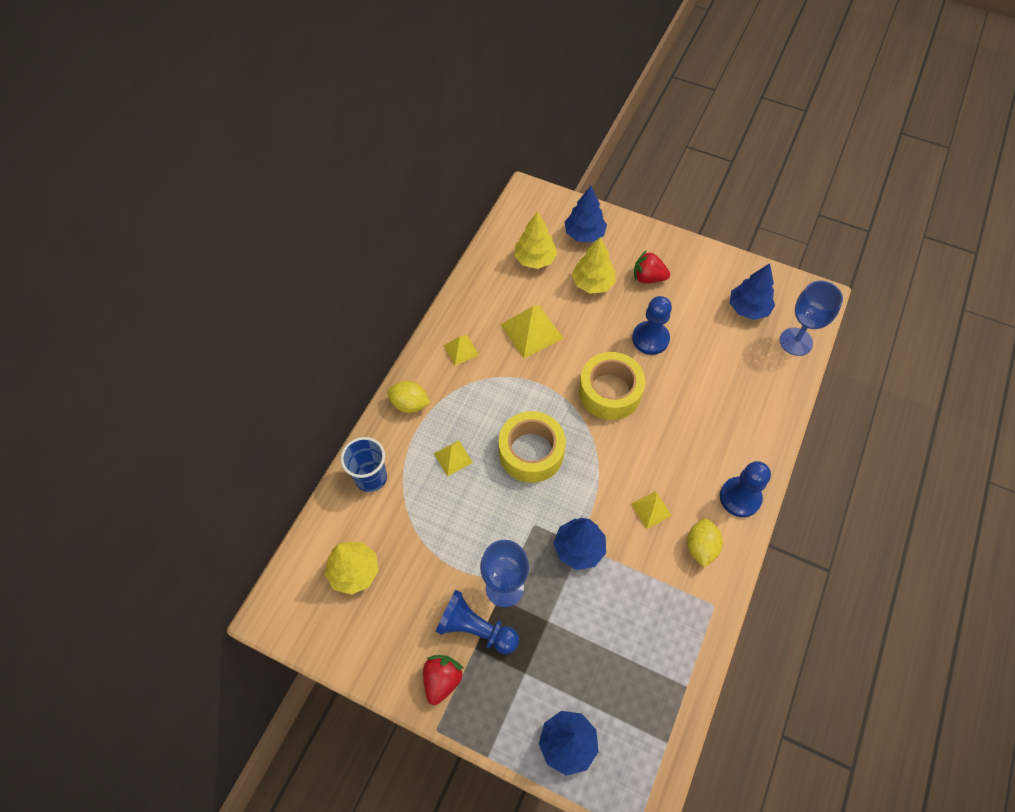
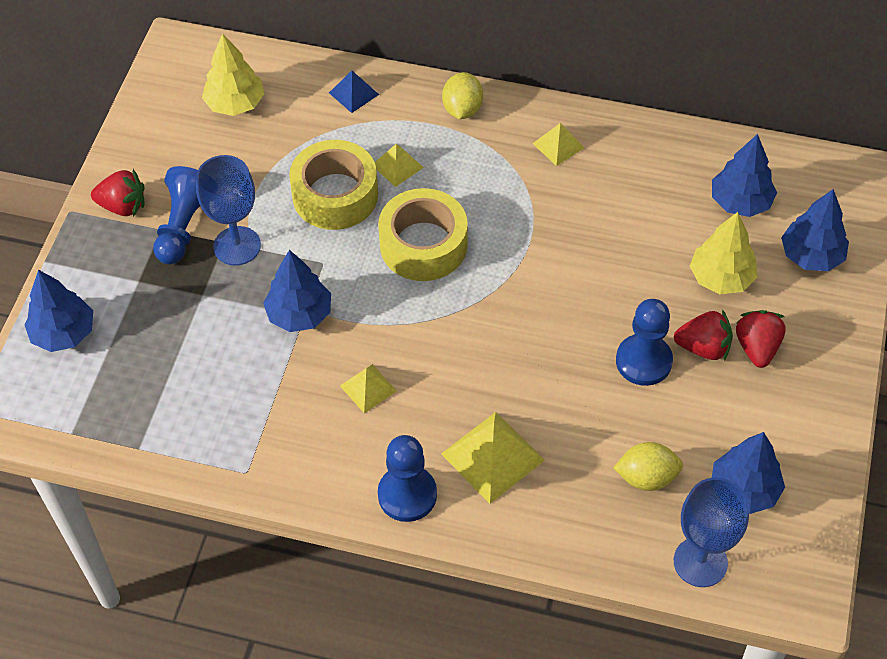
camera: 80 degrees right, 5 degrees down
blue cup [341,437,387,492] -> blue pyramid [329,71,379,113]
yellow pyramid [500,306,564,359] -> yellow pyramid moved to [441,412,545,504]
yellow tree [514,211,557,269] -> blue tree [712,134,777,217]
yellow tape [579,352,645,420] -> yellow tape moved to [289,140,378,230]
yellow lemon [687,519,723,567] -> yellow lemon moved to [613,442,683,491]
none -> red strawberry [674,310,733,361]

